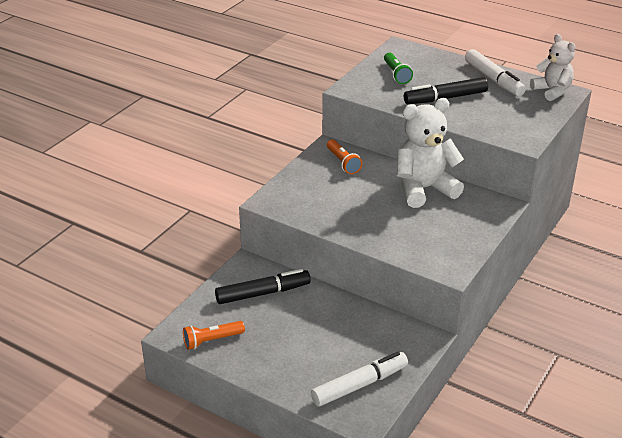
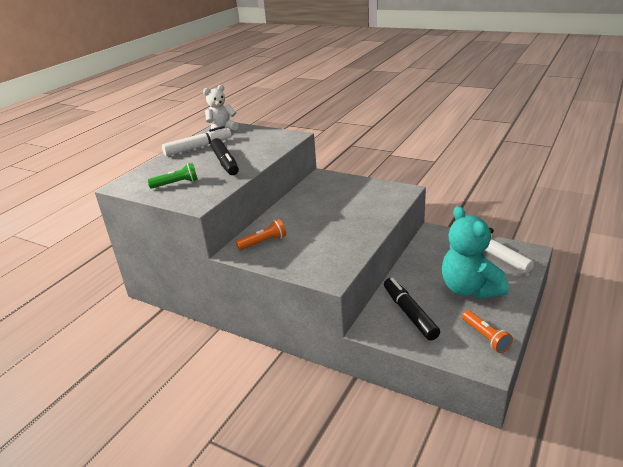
camera: 90 degrees left, 5 degrees down
white teddy bear [397,98,464,208] -> none
none -> turquoise teddy bear [442,206,509,299]

